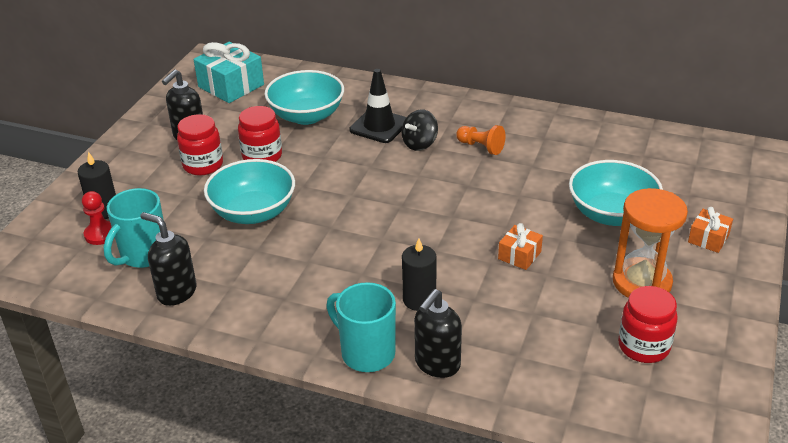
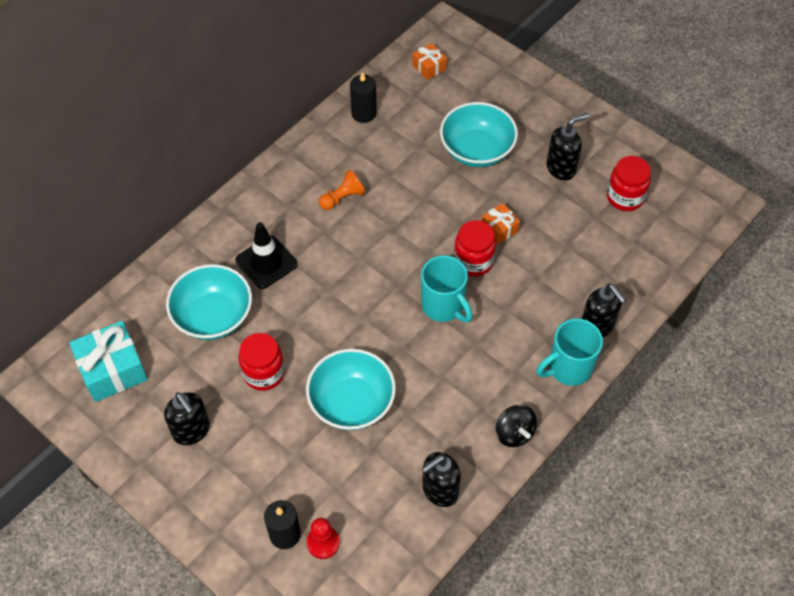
camera: 70 degrees left, 20 degrees up
turquoise mug [104,188,163,268] -> turquoise mug moved to [421,255,473,322]
red jar [177,114,223,176] -> red jar moved to [454,220,496,277]
black spinning top [401,109,438,151] -> black spinning top moved to [496,405,537,447]
black candle [402,238,436,311] -> black candle moved to [350,72,377,123]
orange hourglass [613,188,688,298] -> black soap dispenser [546,113,589,180]
orange gift [688,207,733,253] -> orange gift moved to [412,43,447,80]

